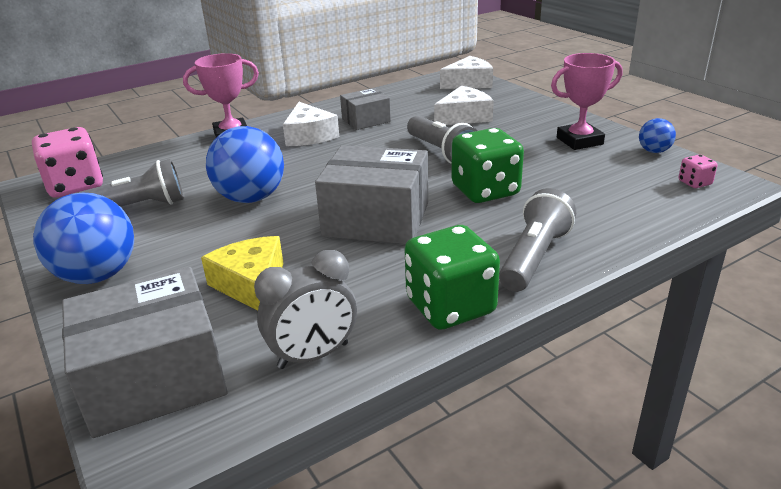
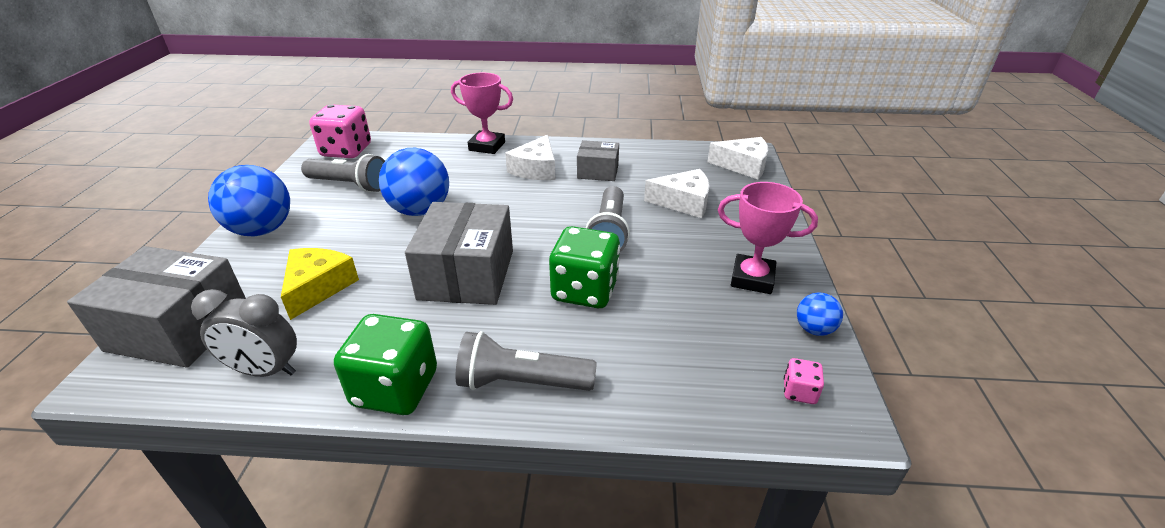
camera: 35 degrees right, 5 degrees up
grey box [315,145,428,244] -> grey box turned 45 degrees clockwise [405,202,513,305]
grey flashlight [499,188,576,292] -> grey flashlight turned 150 degrees counterclockwise [456,331,597,391]

